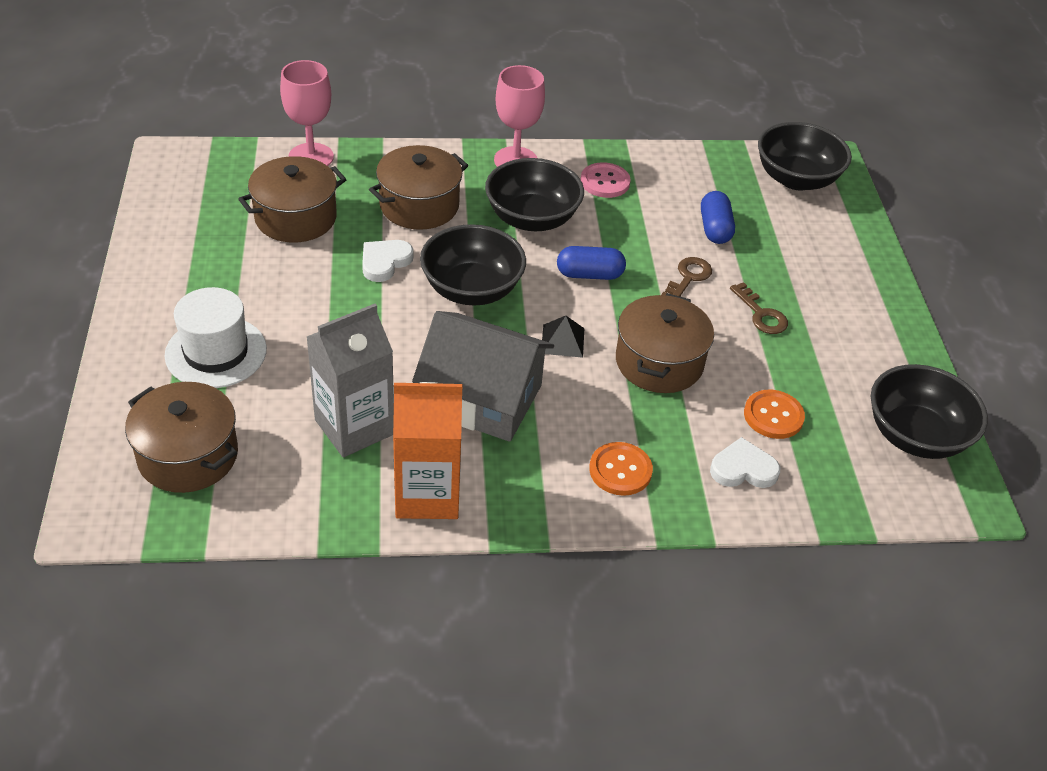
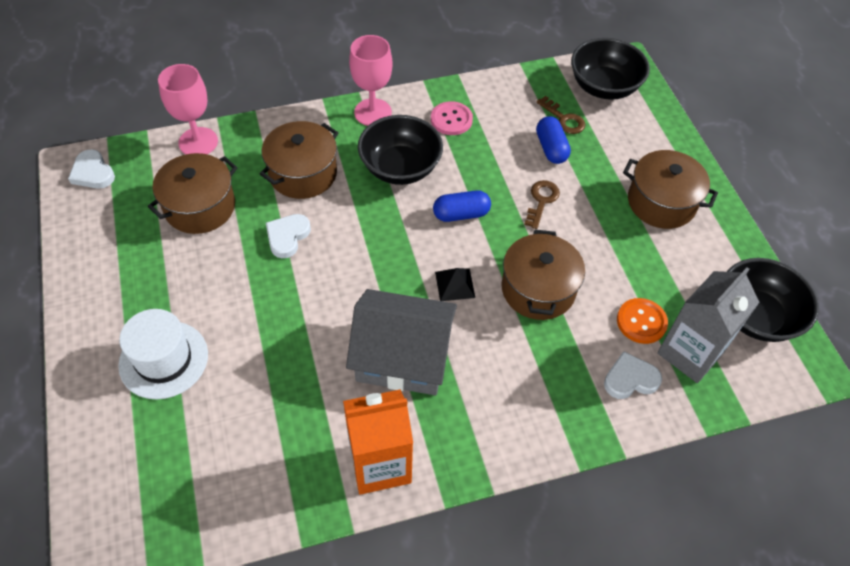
camera: 10 degrees left, 10 degrees up
brown pot [125,382,238,493] -> brown pot moved to [623,150,718,229]
grey carton [307,304,394,457] -> grey carton moved to [657,268,760,383]
black bowl [420,224,526,305] -> none
orange button [589,442,653,496] -> none
brown key [730,282,788,334] -> brown key moved to [536,96,585,134]
none -> white heart [68,149,115,188]

